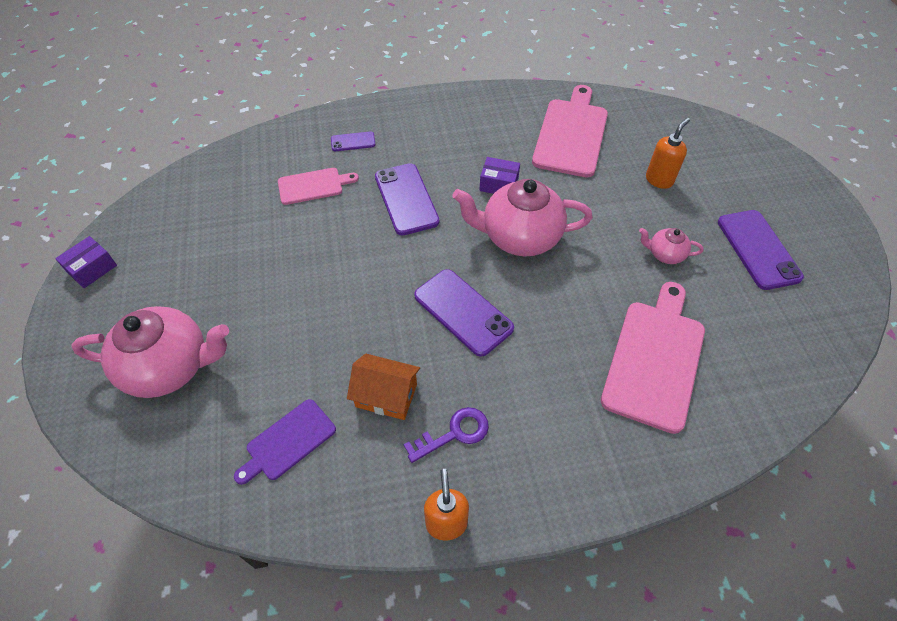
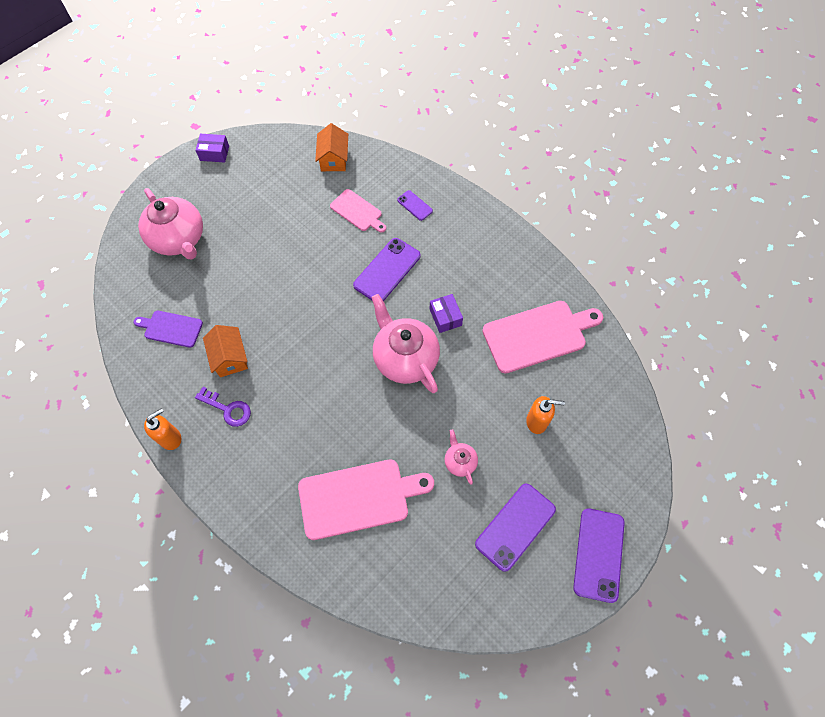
camera: 55 degrees right, 10 degrees up
purple phone [414,269,514,357] -> purple phone moved to [573,508,625,603]
none -> orange house [315,123,348,171]

